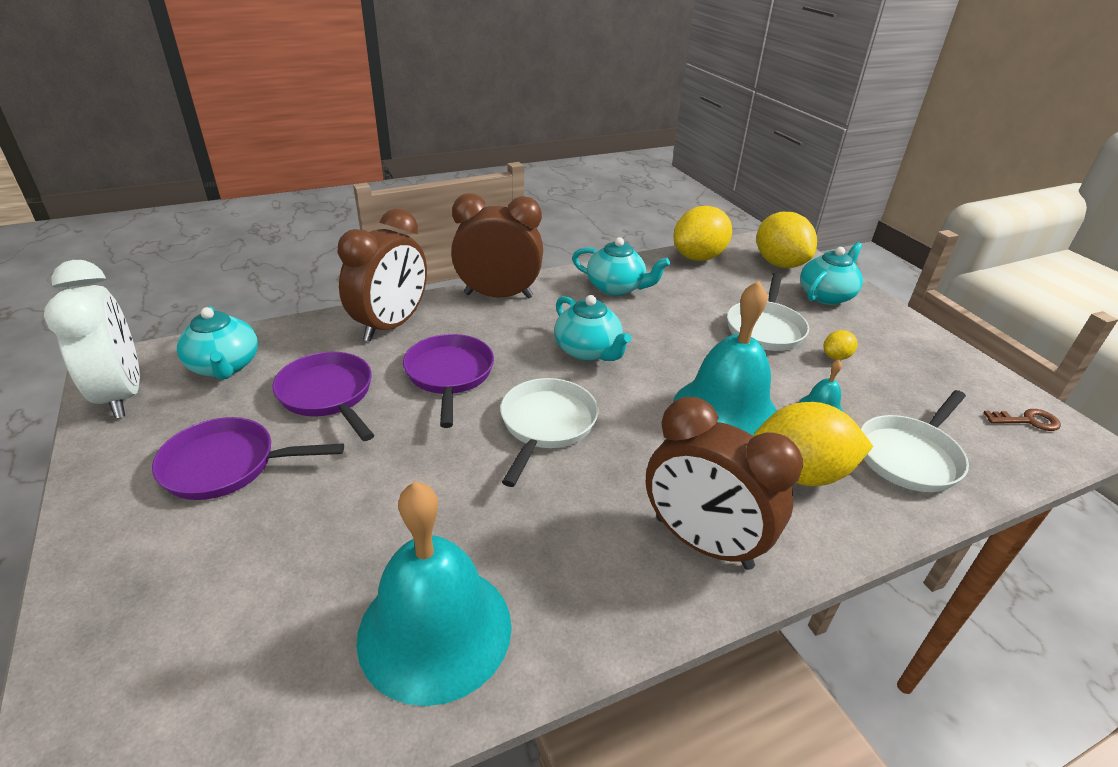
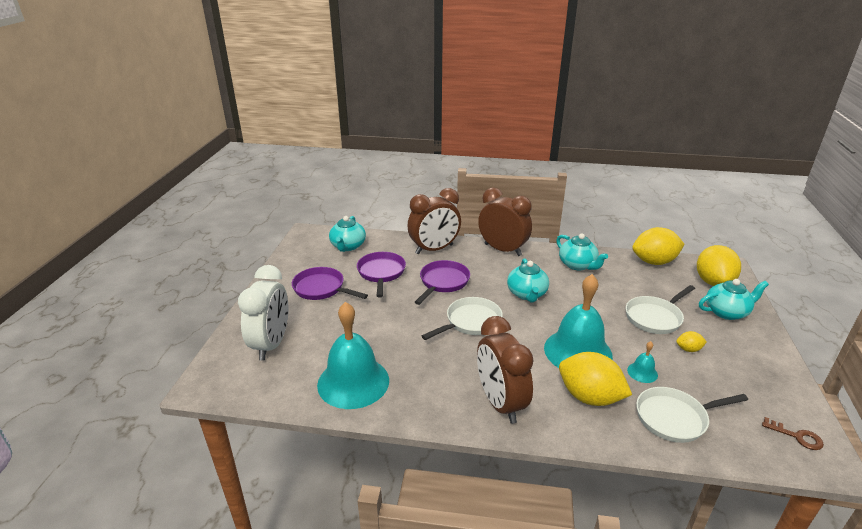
camera: 35 degrees right, 5 degrees down
white clock [44,260,140,418] -> white clock moved to [238,265,288,361]

